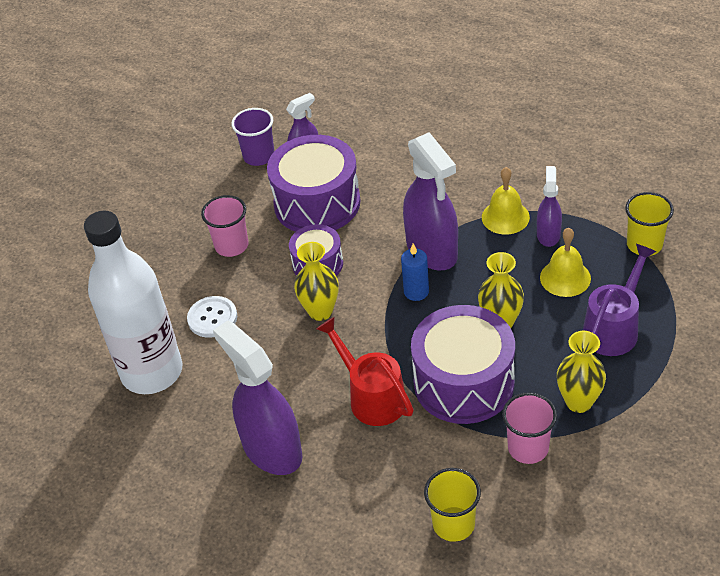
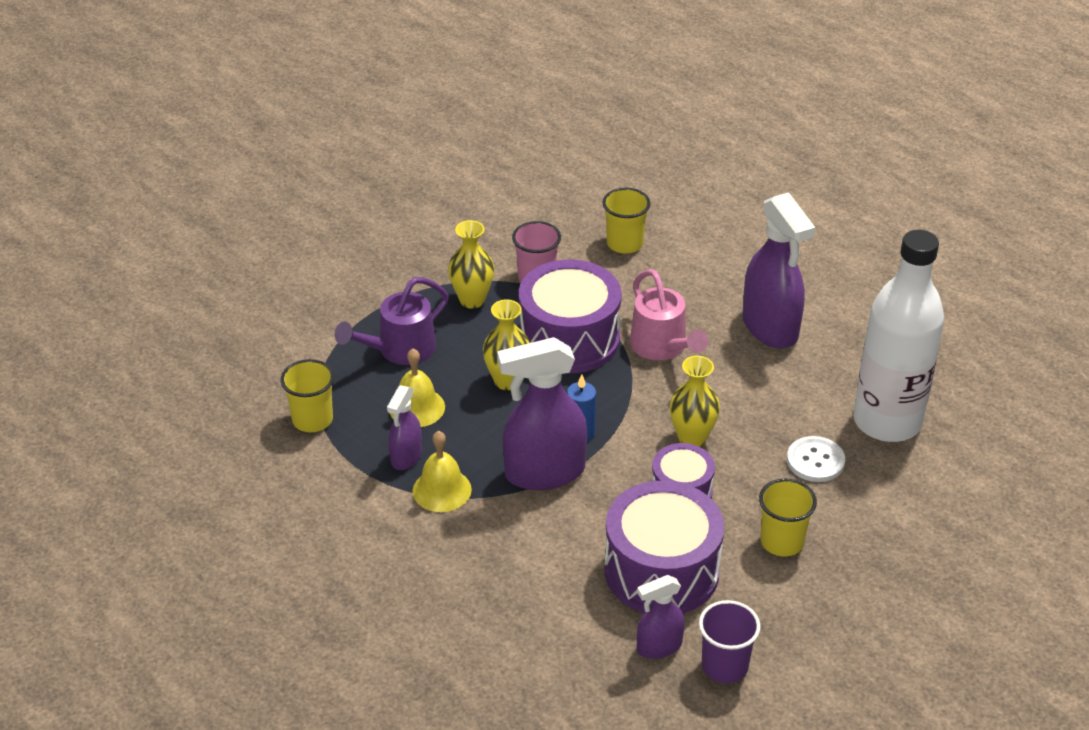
camera: 170 degrees left, 5 degrees down
pink cup [201,195,249,257] -> yellow cup [759,478,817,557]
red watering can [316,317,414,426] -> pink watering can [630,269,708,360]
purple spray bottle [403,132,458,271] -> purple spray bottle turned 90 degrees counterclockwise [497,337,587,490]

